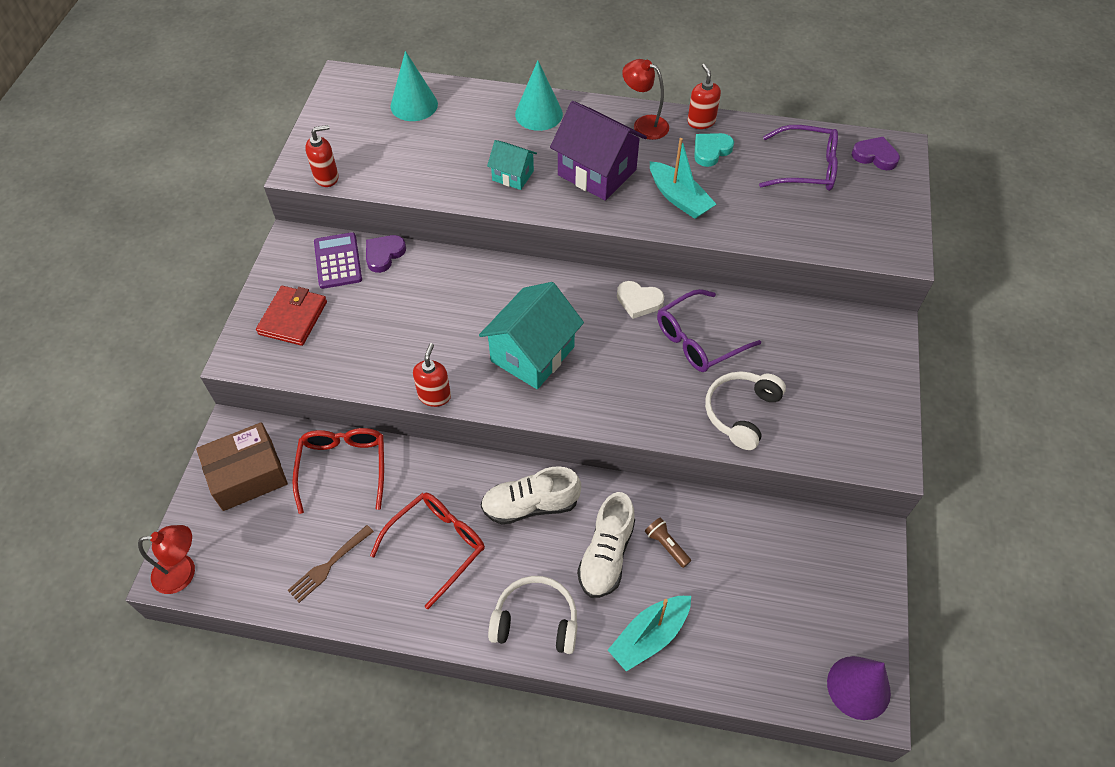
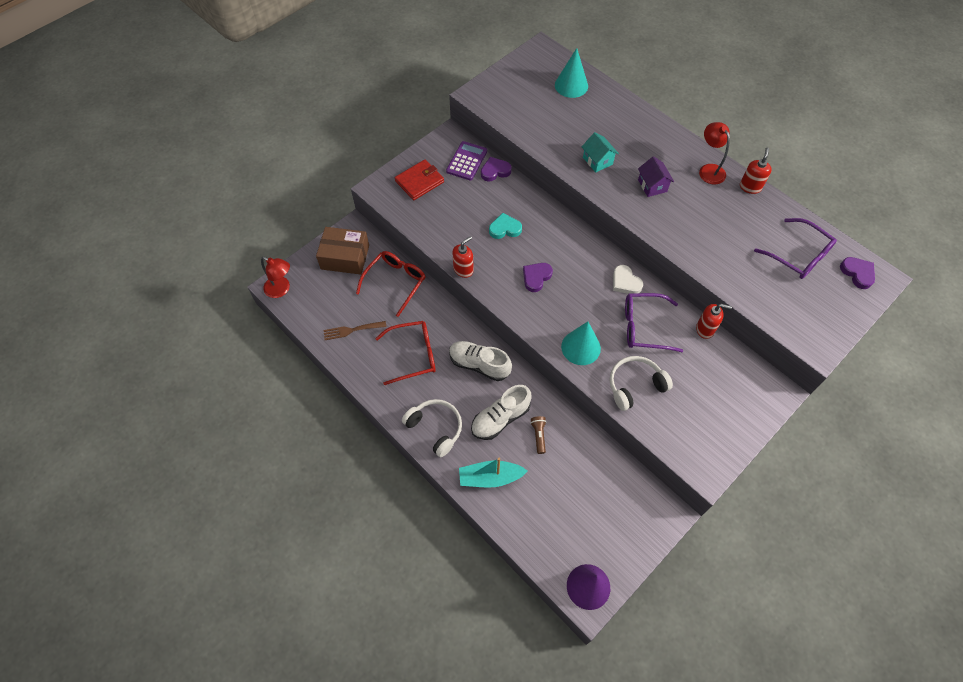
camera: 35 degrees right, 5 degrees up
red soap dispenser [305,125,339,187] -> red soap dispenser moved to [696,304,732,339]
turquoise house [479,282,584,389] -> purple heart [523,263,553,292]
turquoise cone [515,60,563,131] -> turquoise cone moved to [561,321,601,365]
purple house [550,101,647,201] -> purple house [638,156,674,197], size x0.54
turquoise boat [650,138,716,219] -> none
turquoise heart [694,133,734,167] -> turquoise heart moved to [489,213,522,239]

